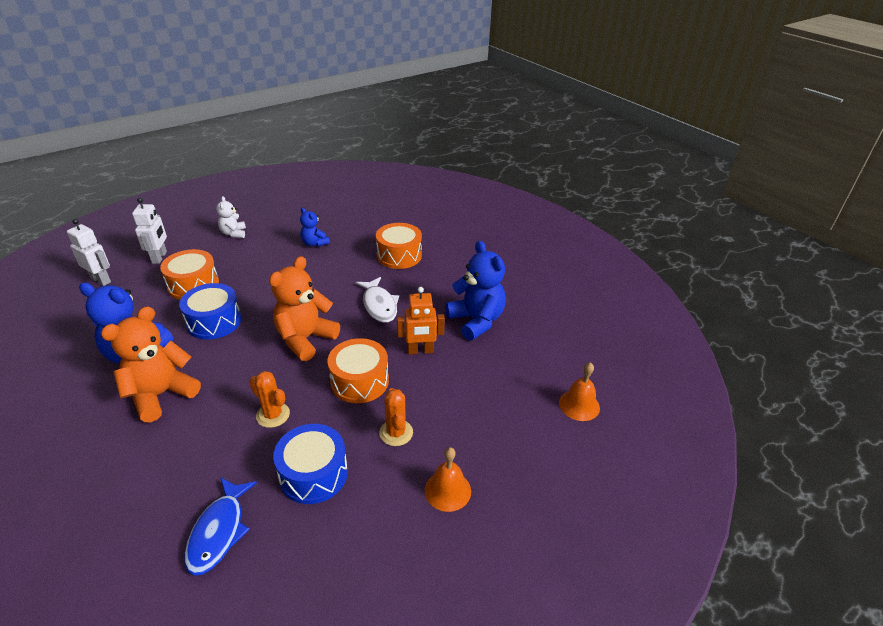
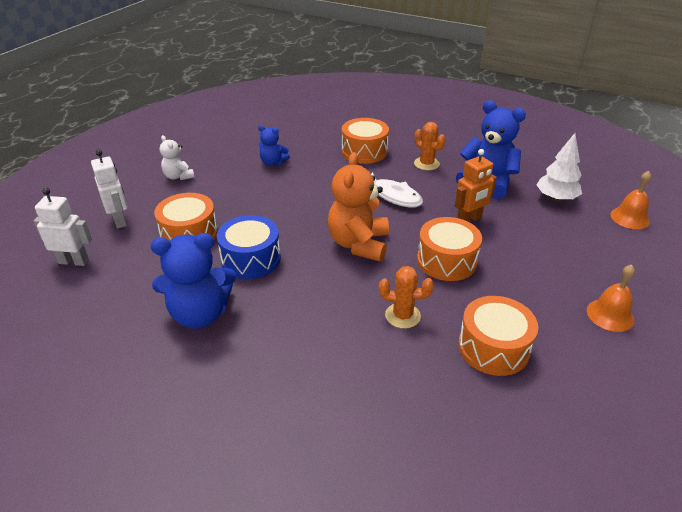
camera: 25 degrees left, 0 degrees up
orange teddy bear [101,306,201,422] -> none
blue fish [184,477,257,576] -> none
blue drum [273,424,348,504] -> orange drum [458,296,538,376]
orange cactus [379,388,413,446] -> orange cactus moved to [414,122,446,170]
none -> white tree [536,133,582,201]

